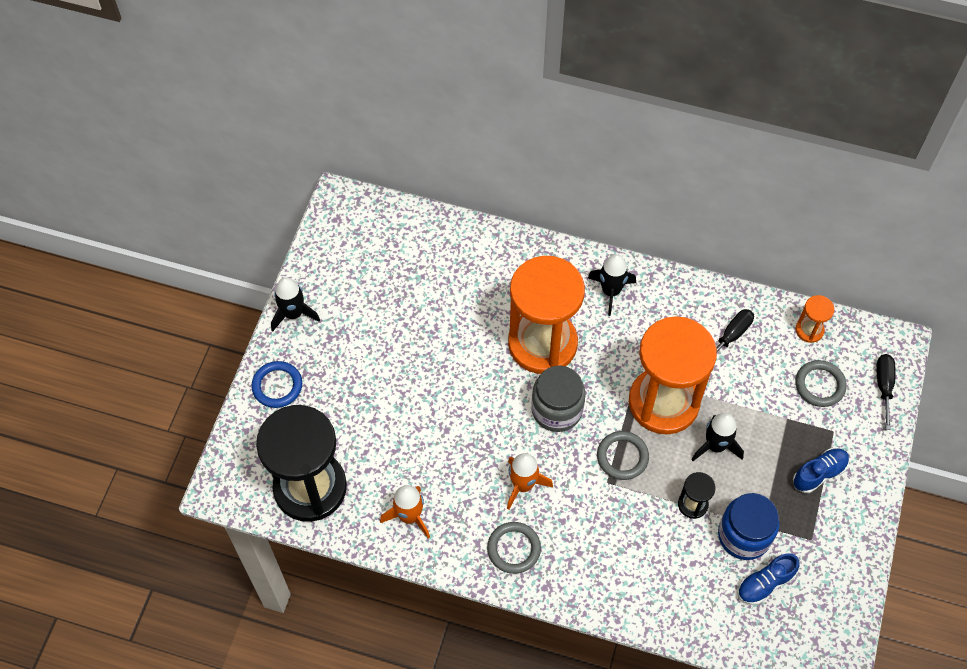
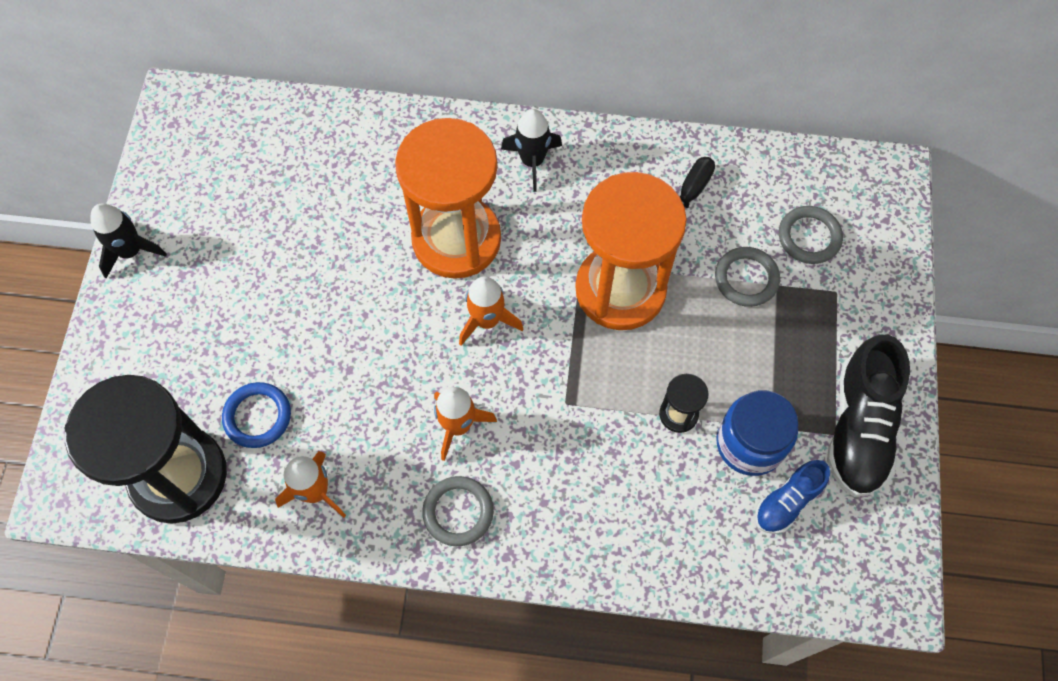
camera: 10 degrees left, 5 degrees up
blue ring [251,361,302,408] -> blue ring moved to [222,382,291,448]
grey jar [531,366,585,432] -> orange rocket [459,276,523,346]
grey ring [597,431,649,480] -> grey ring moved to [715,247,780,307]
black rocket [692,413,744,461] -> none
blue shoe [793,448,849,493] -> none
orange hourglass [795,295,834,343] -> none
black screwdriver [876,354,895,430] -> none
none -> black shoe [827,335,910,497]

